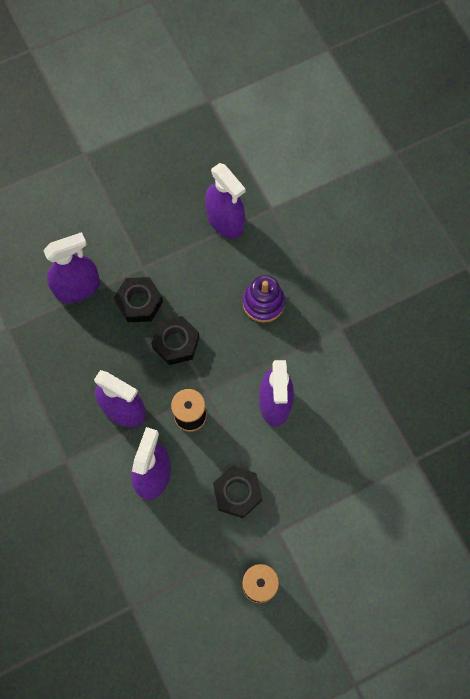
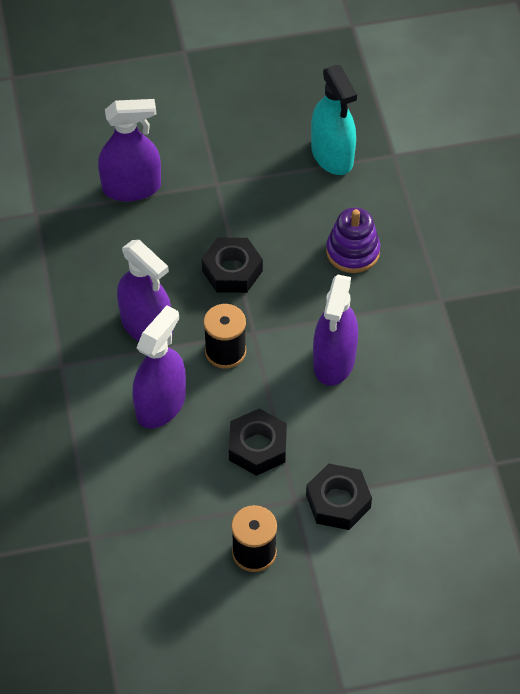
camera: 15 degrees right, 15 degrees down
black nut [114,277,163,322] -> black nut moved to [306,463,372,530]
purple spray bottle [205,163,245,239] -> turquoise spray bottle [311,65,357,175]

